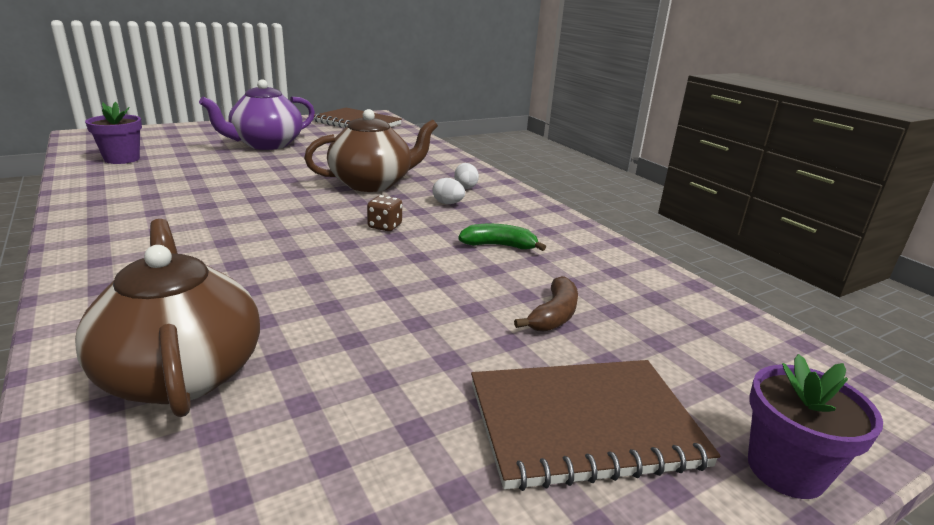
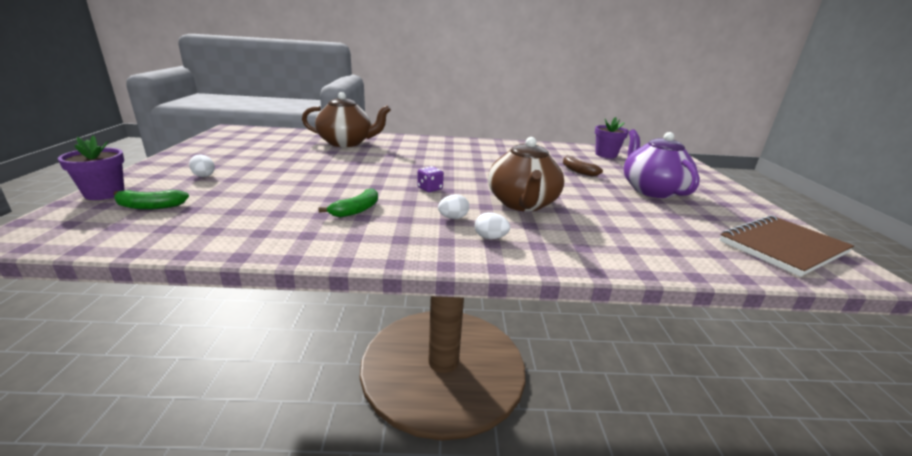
camera: 120 degrees right, 0 degrees up
brown dice [367,195,402,231] -> purple dice [417,166,444,192]
brown notebook [471,360,721,491] -> white egg [189,155,215,177]
brown banana [514,276,578,332] -> brown banana moved to [563,155,603,176]
none -> green banana [114,190,189,210]

